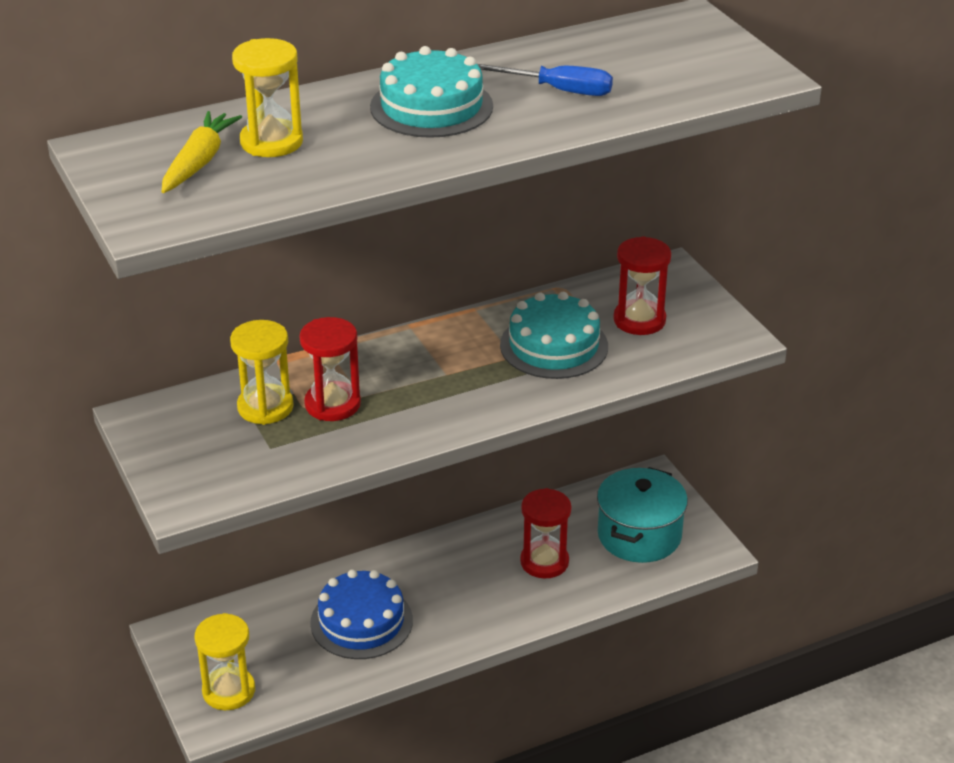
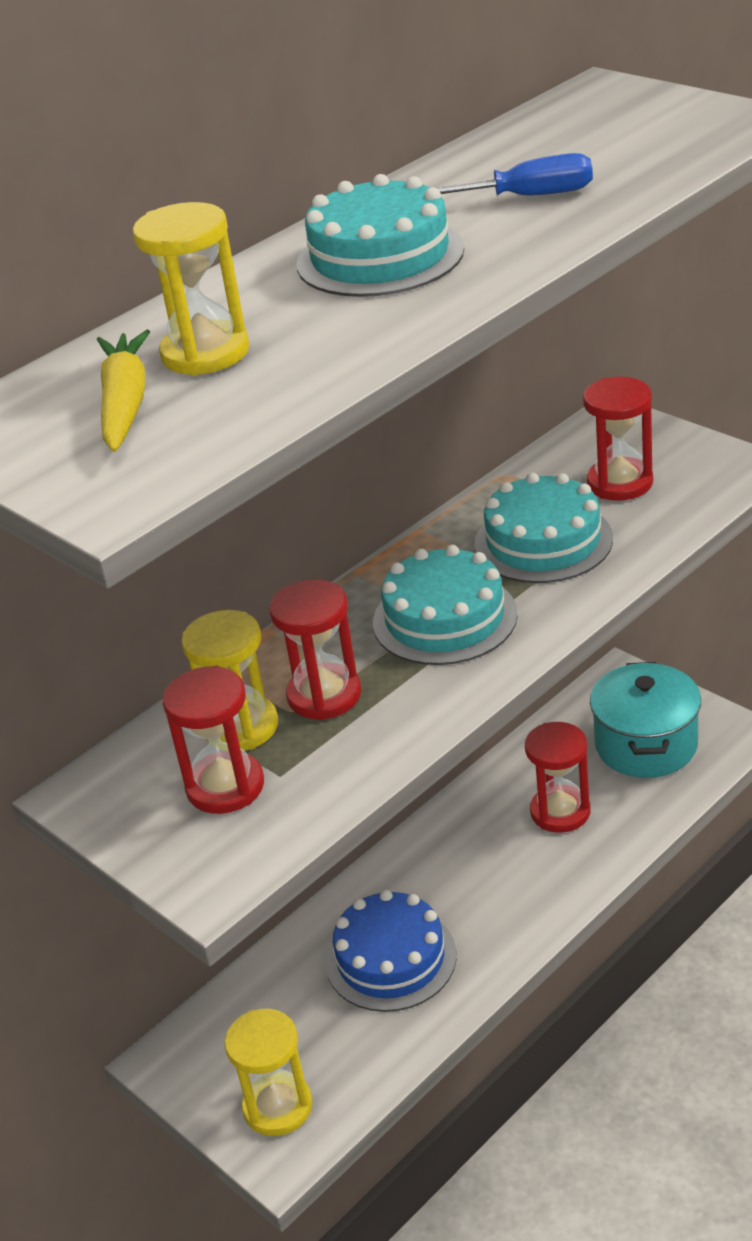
camera: 15 degrees left, 0 degrees up
none -> red hourglass [163,666,264,814]
none -> turquoise cake [373,545,518,665]

